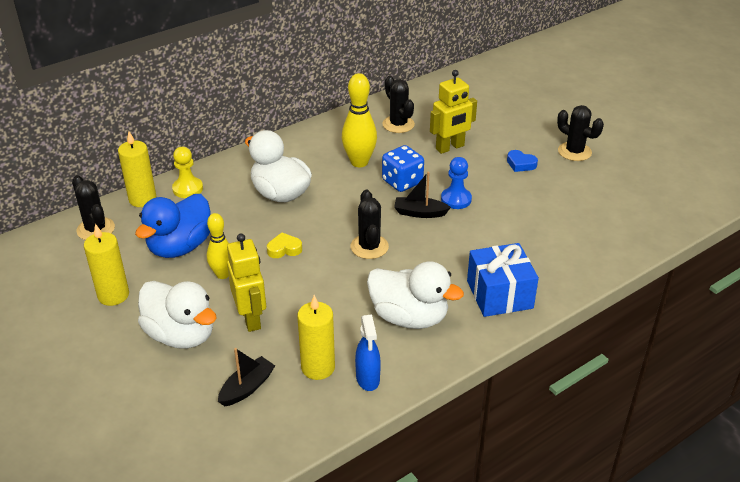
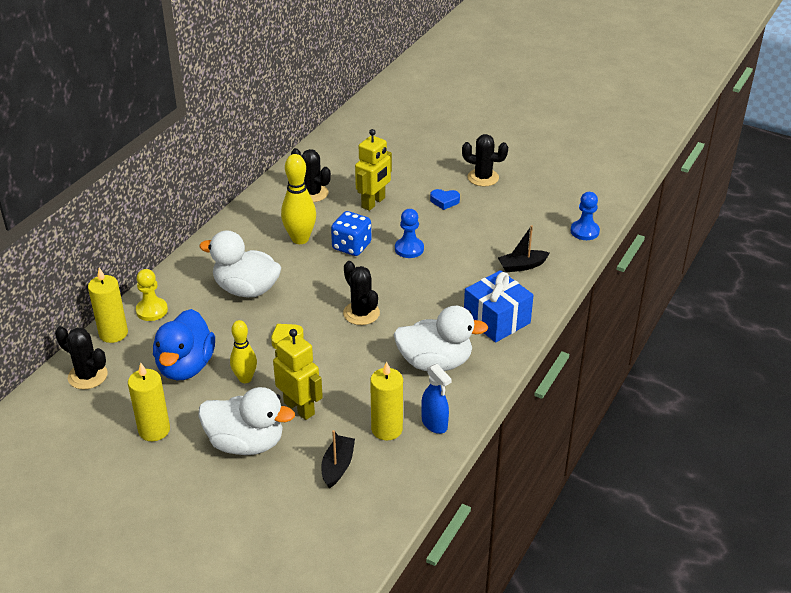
camera: 25 degrees left, 0 degrees up
black boat [394,172,451,218] -> black boat moved to [498,225,550,273]
none -> blue pawn [571,192,600,240]

